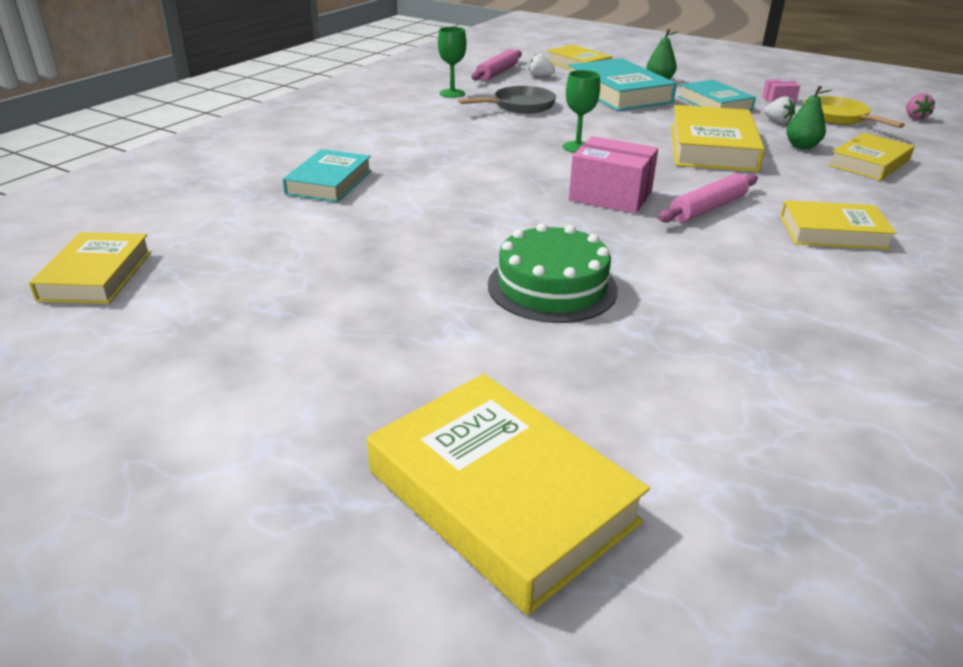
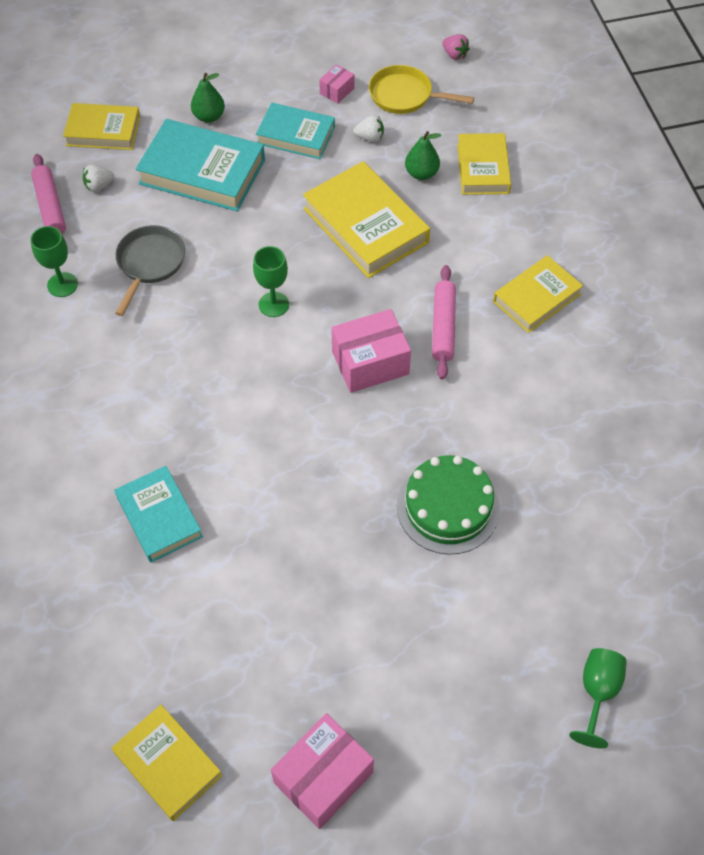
camera: 45 degrees left, 25 degrees up
yellow book [367,374,650,615] -> green goblet [570,648,627,748]
none -> pink box [271,713,374,829]

